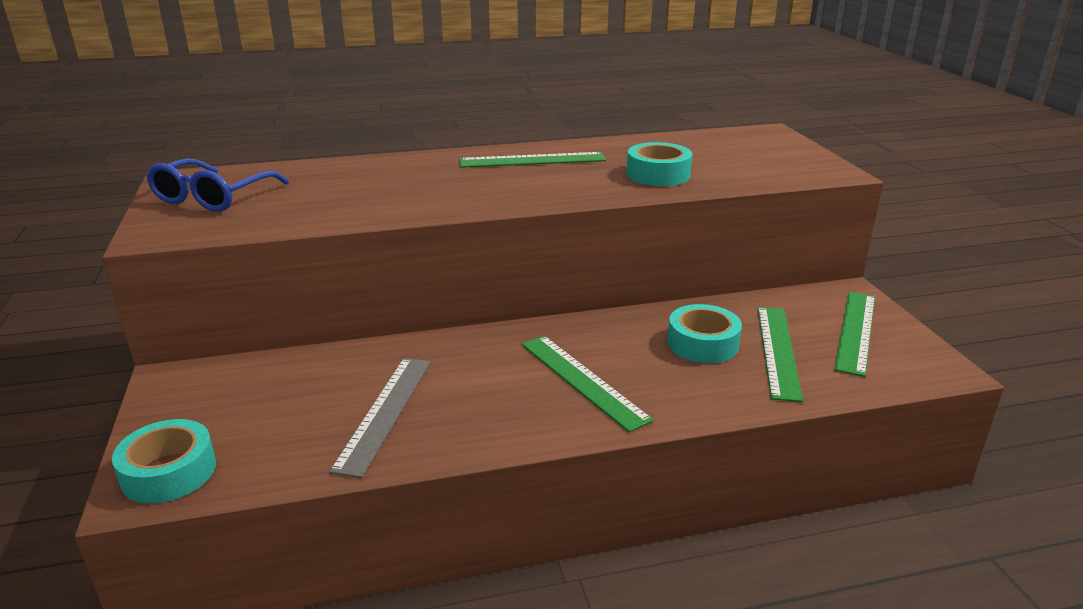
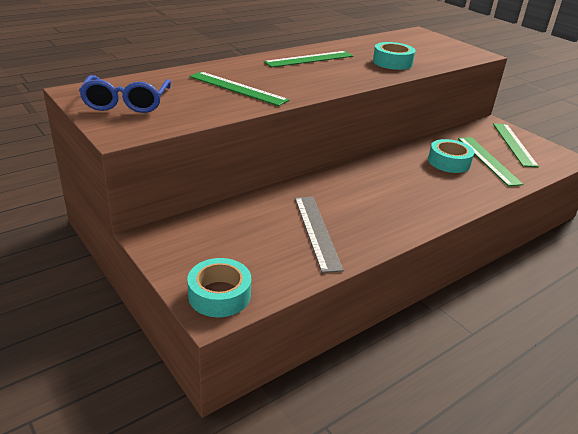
camera: 25 degrees left, 5 degrees up
green ruler [521,336,654,432] -> green ruler moved to [190,72,289,106]

